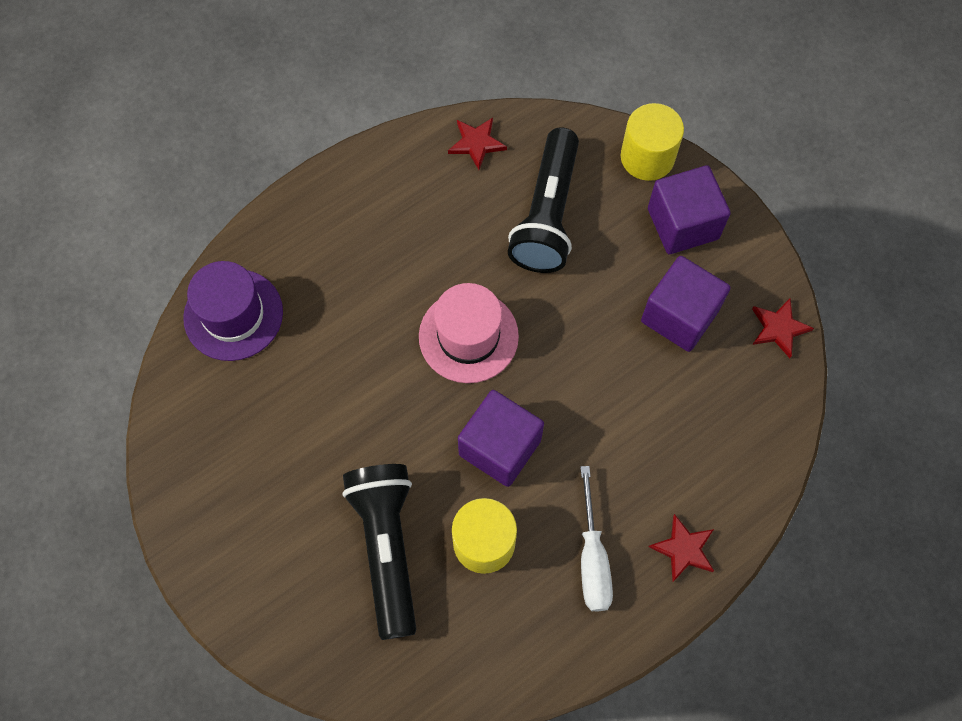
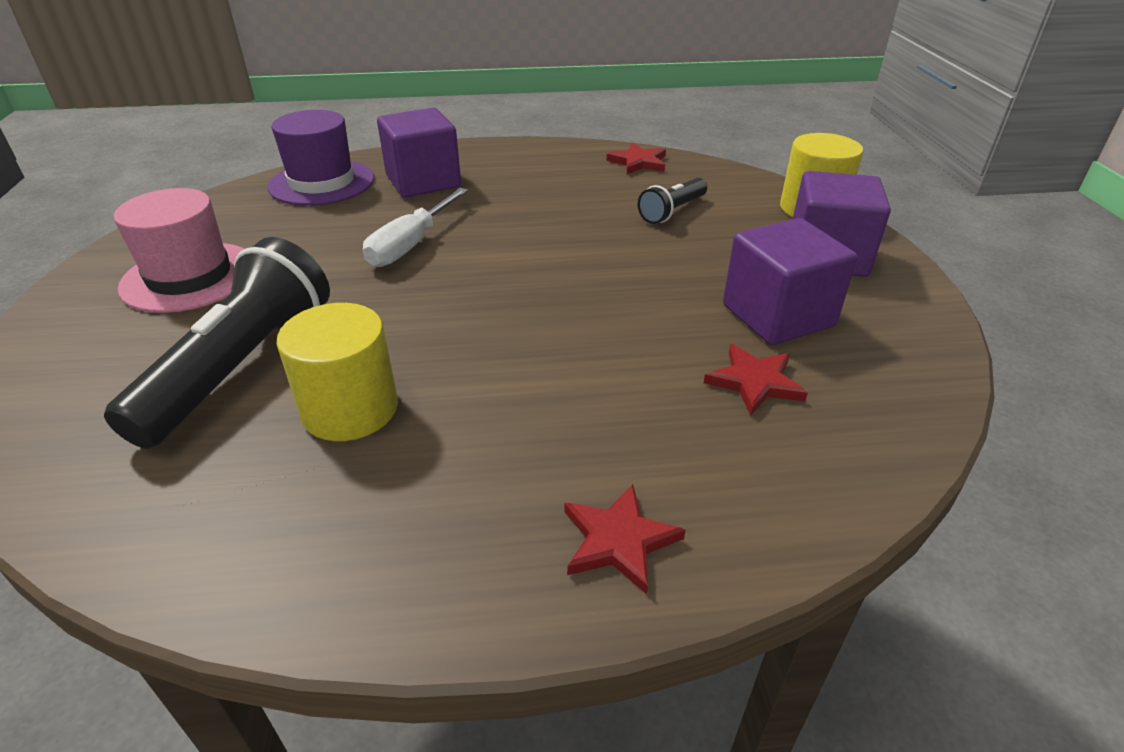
camera: 30 degrees right, 30 degrees down
pink hat [419,283,519,383] -> pink hat moved to [114,188,244,313]
purple cube [458,390,544,487] -> purple cube moved to [377,108,461,198]
black flashlight [508,127,579,273] -> black flashlight [638,178,707,224], size x0.51
white screwdriver [580,466,613,611] -> white screwdriver moved to [363,188,468,267]
red star [752,298,814,358] -> red star moved to [704,344,808,416]

